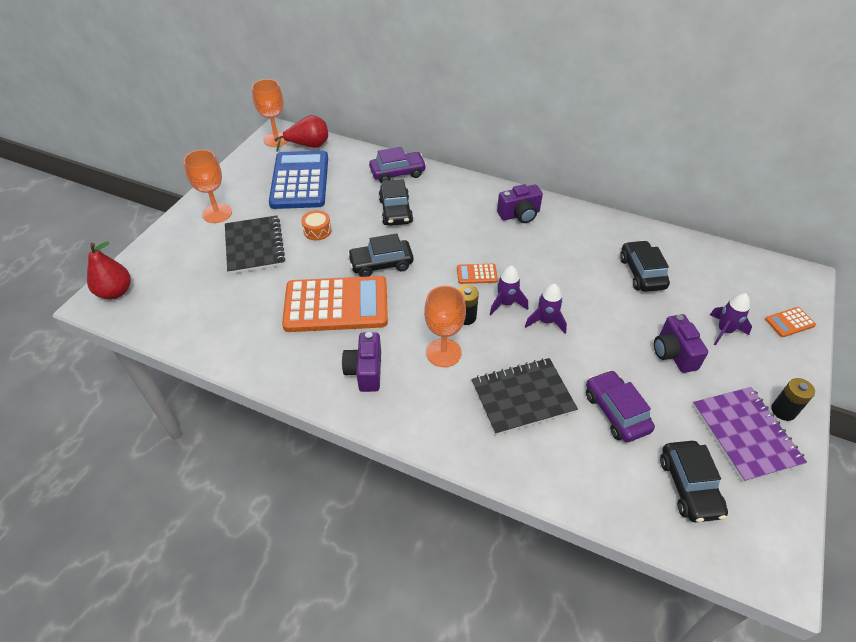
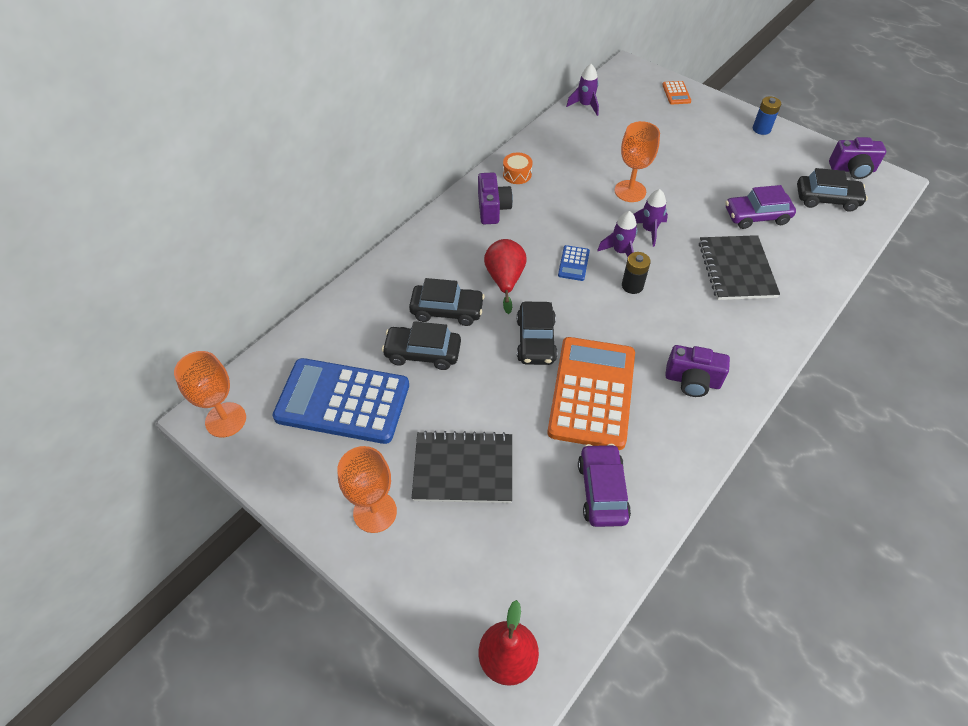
camera: 75 degrees left, 5 degrees up
red pear [274,115,328,152] -> red pear moved to [484,239,526,314]
orange drum [301,210,331,240] -> orange drum moved to [503,152,533,184]
purple car [369,147,427,183] -> purple car moved to [578,444,631,527]
orange goblet [424,286,466,367] -> orange goblet moved to [615,121,660,202]
orange calculator [457,264,498,284] -> blue calculator [558,245,590,281]
black car [620,240,670,292] -> black car moved to [382,321,461,370]
purple camera [654,314,708,373] -> purple camera moved to [829,137,886,179]
purple notebook [692,387,807,482] -> none
purple rocket [710,293,752,346] -> purple rocket moved to [566,64,599,116]
black battery [771,378,815,421] -> blue battery [753,96,781,135]

